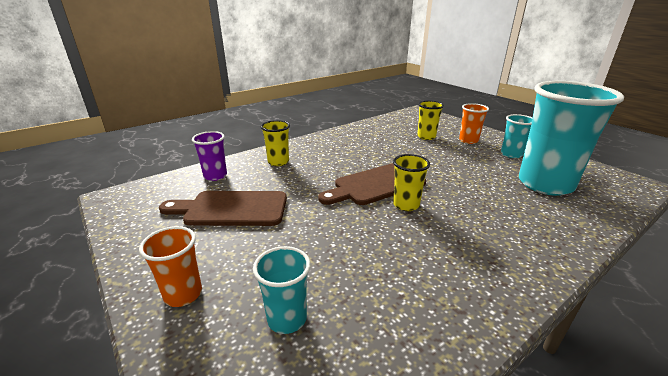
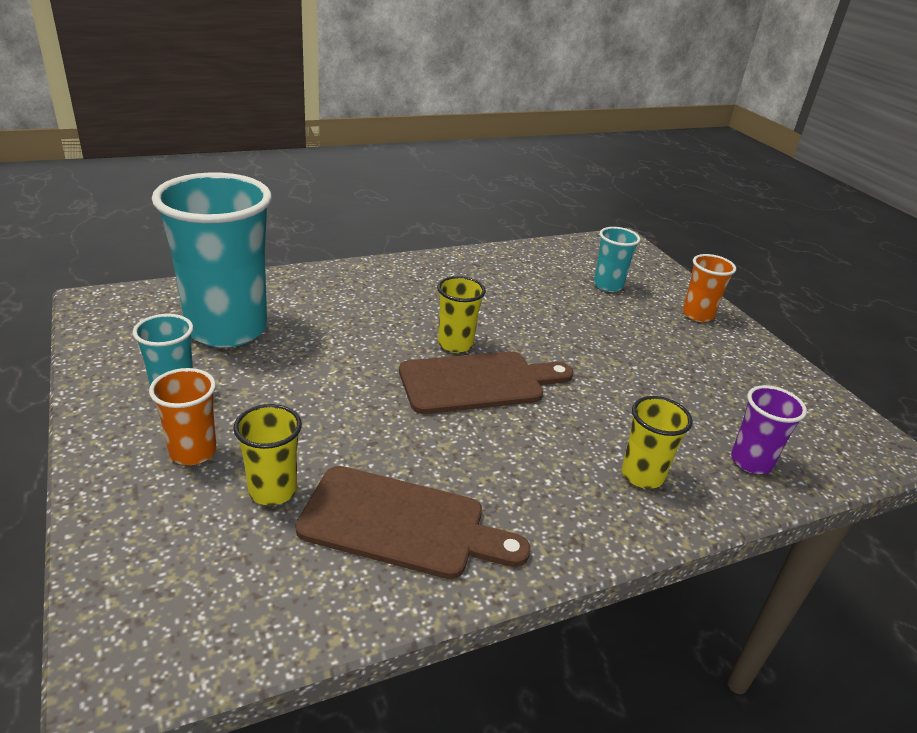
camera: 170 degrees left, 5 degrees up
brown cutting board [159,191,287,226] -> brown cutting board moved to [295,466,531,579]

